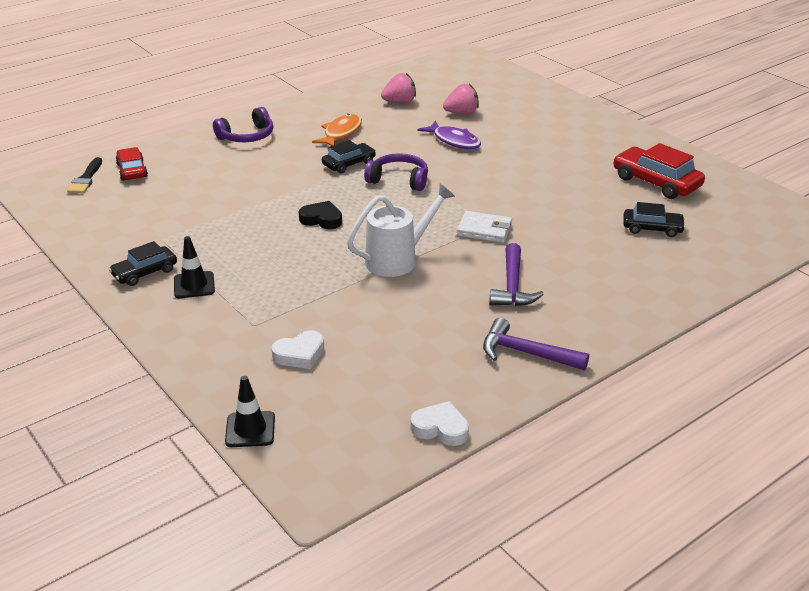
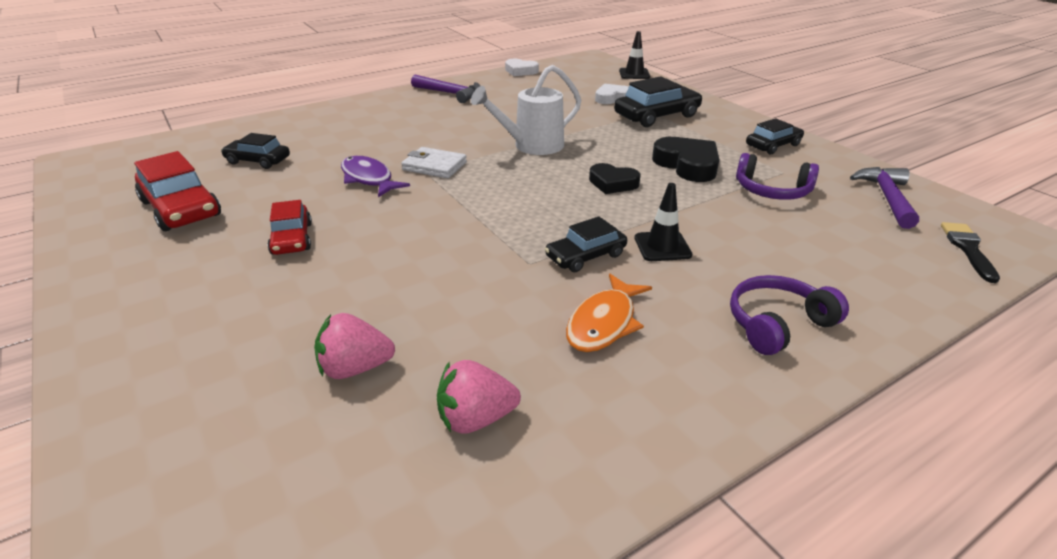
camera: 175 degrees left, 0 degrees up
red car [115,147,148,181] -> red car moved to [267,200,312,255]
black traffic cone [174,236,215,298] -> black traffic cone moved to [635,183,692,261]
purple headphones [364,153,428,191] -> purple headphones moved to [736,153,819,200]
purple fish [417,121,481,149] -> purple fish moved to [341,156,410,197]
purple hammer [489,243,544,306] -> purple hammer moved to [850,167,919,229]
none -> black car [614,76,702,127]
none -> black heart [652,137,719,182]

